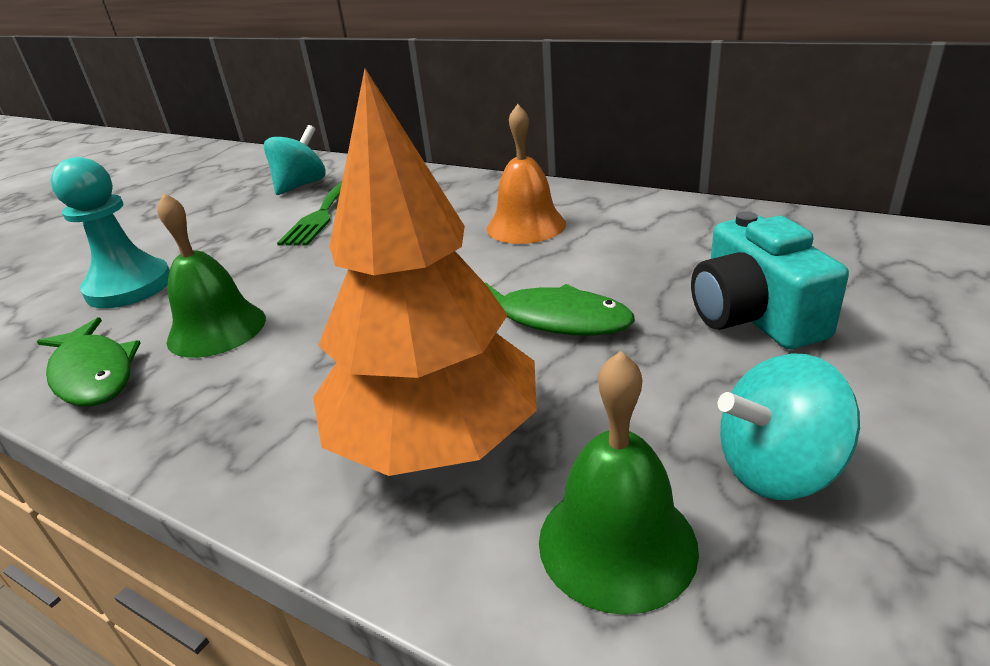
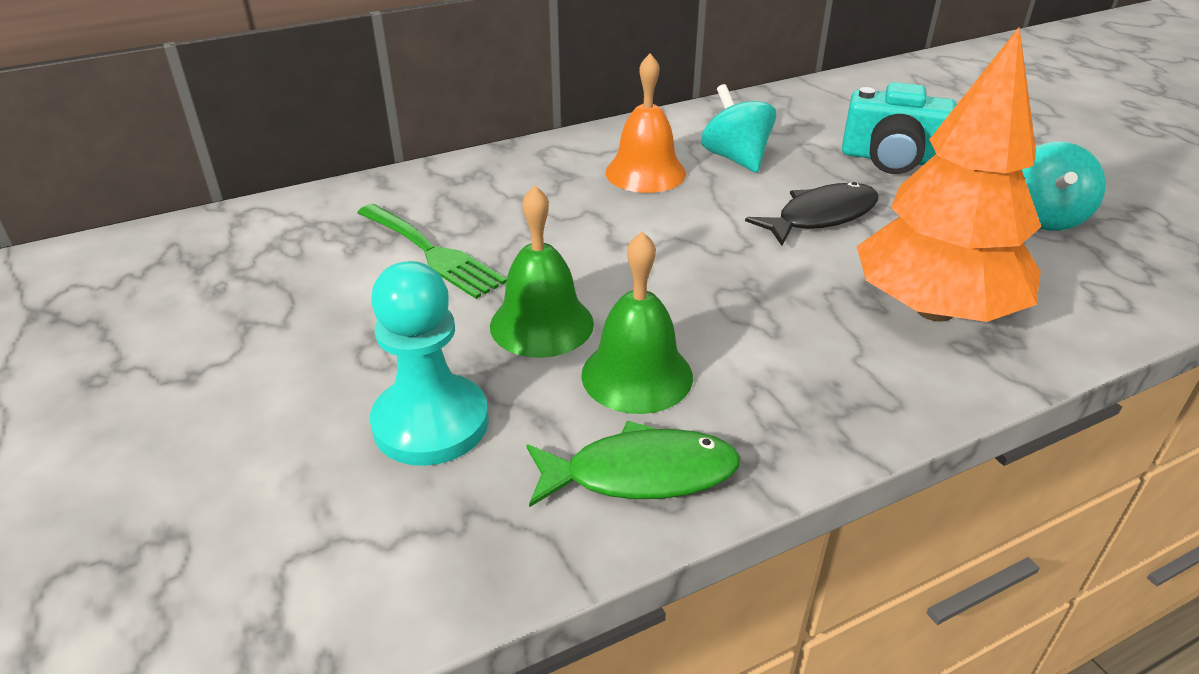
camera: 60 degrees left, 5 degrees up
turquoise spinning top [264,125,326,195] -> turquoise spinning top moved to [701,84,776,173]
green fish [485,282,635,336] -> black fish [745,182,878,246]
green bell [539,351,699,615] -> green bell moved to [490,185,594,358]

